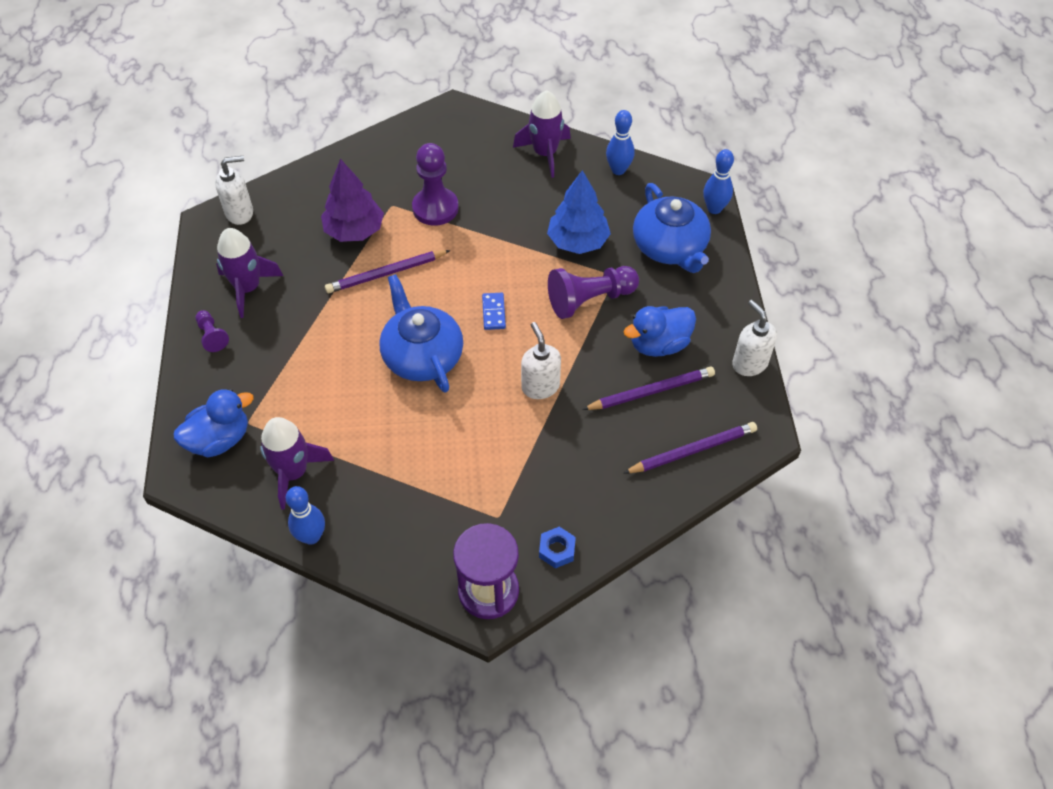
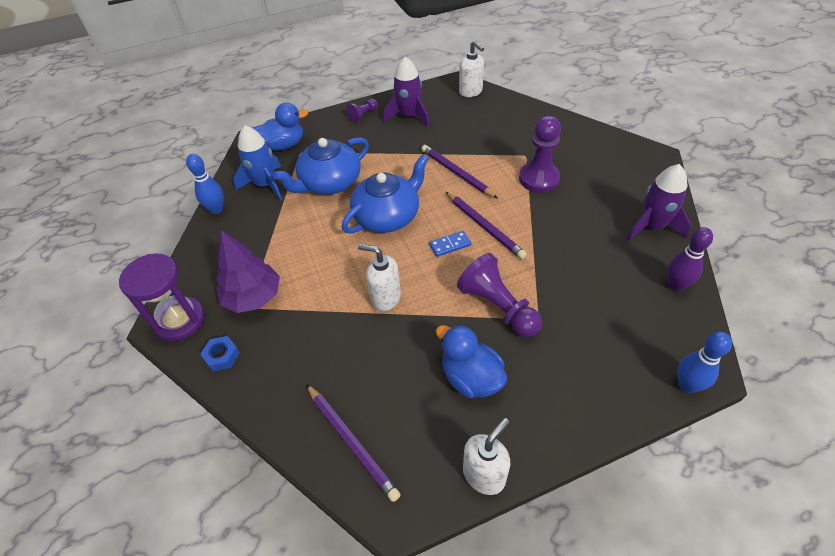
camera: 75 degrees right, 5 degrees down
blue duck [174,389,254,457] -> blue duck turned 60 degrees counterclockwise [253,103,308,150]
purple rocket [260,417,334,510] -> blue rocket [233,126,282,201]
purple tree [321,159,384,242] -> purple tree moved to [216,230,280,313]
white soap dispenser [521,322,561,399] -> white soap dispenser turned 120 degrees counterclockwise [358,244,401,311]
blue tree [547,170,611,254] -> none
purple pencil [582,367,715,410] -> purple pencil moved to [446,192,527,259]
blue bowling pin [606,110,635,175] -> purple bowling pin [667,227,713,291]
blue teapot [633,183,711,273] -> blue teapot moved to [273,137,369,195]

